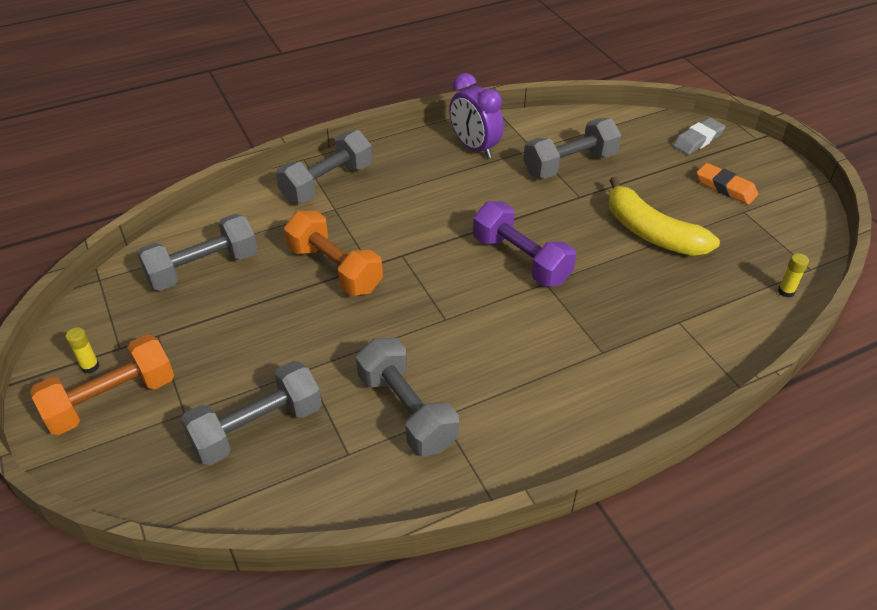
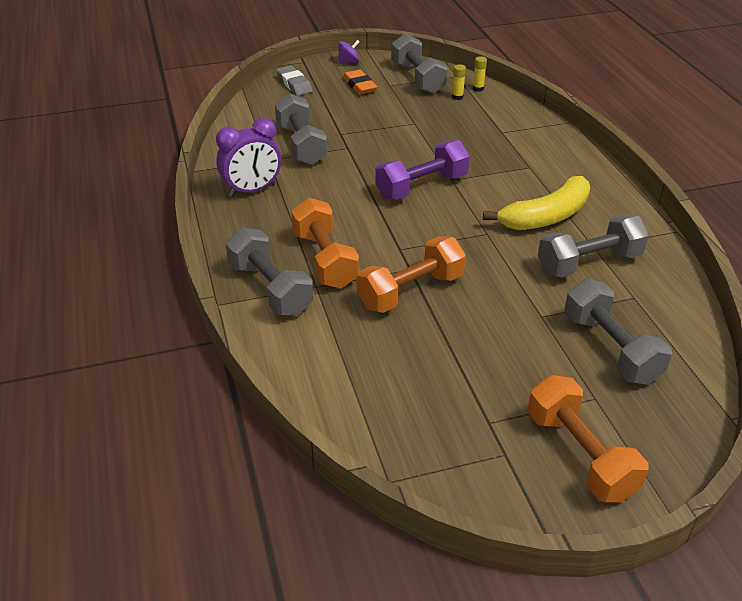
camera: 80 degrees left, 5 degrees down
yellow glue stick [66,327,99,373] -> yellow glue stick moved to [452,64,466,100]
grey dumbbell [137,214,258,291] -> grey dumbbell moved to [391,34,448,94]
yellow banana [609,177,720,256] -> yellow banana moved to [483,176,590,230]
orange eraser [697,163,758,205] -> orange eraser turned 75 degrees counterclockwise [343,70,377,95]
none -> orange dumbbell [291,198,359,288]
none -> purple spinning top [338,40,360,64]

